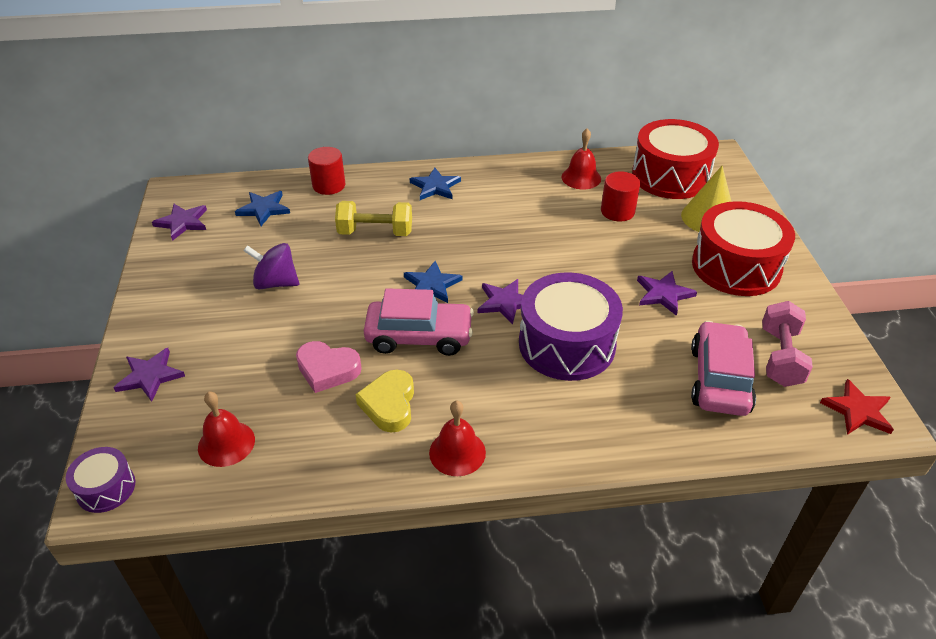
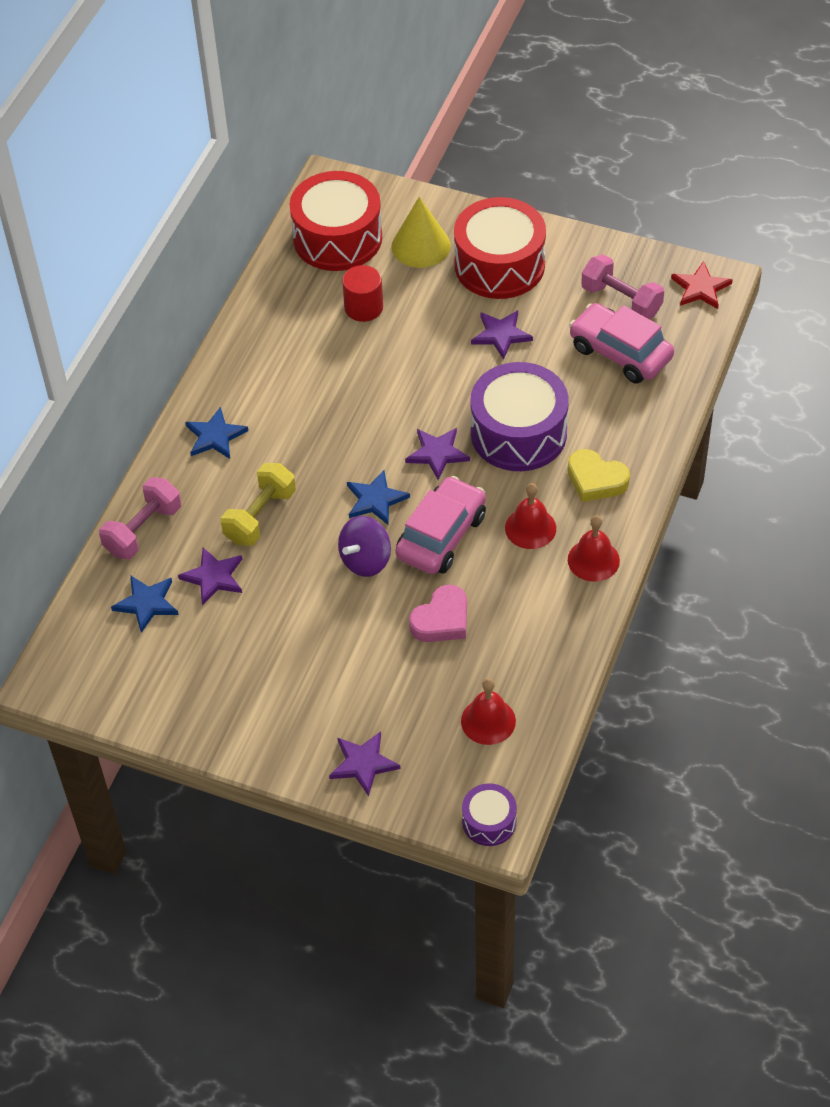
camera: 60 degrees left, 10 degrees up
purple star [152,204,207,241] -> purple star moved to [178,547,242,606]
purple spinning top [244,243,299,289] -> purple spinning top moved to [338,516,391,577]
red cylinder [308,147,345,195] -> pink dumbbell [99,477,181,559]
yellow heart [356,370,414,433] -> yellow heart moved to [568,449,630,502]
red bell [561,129,601,189] -> red bell moved to [505,483,556,549]

